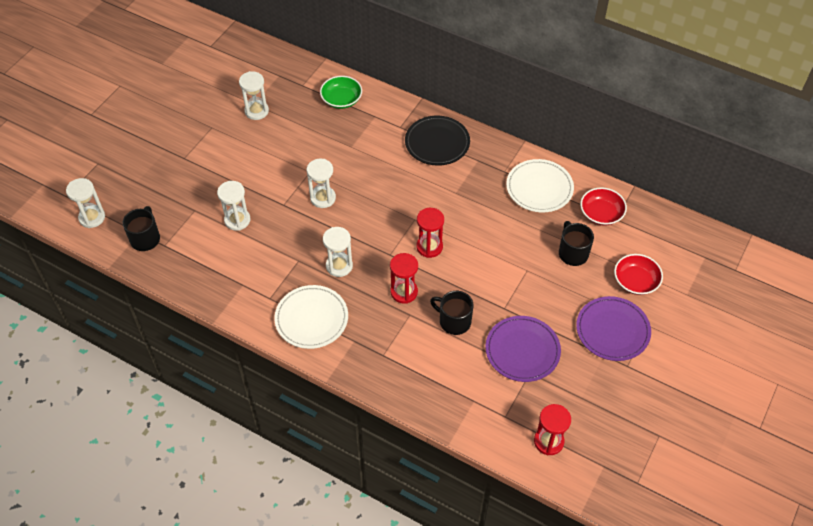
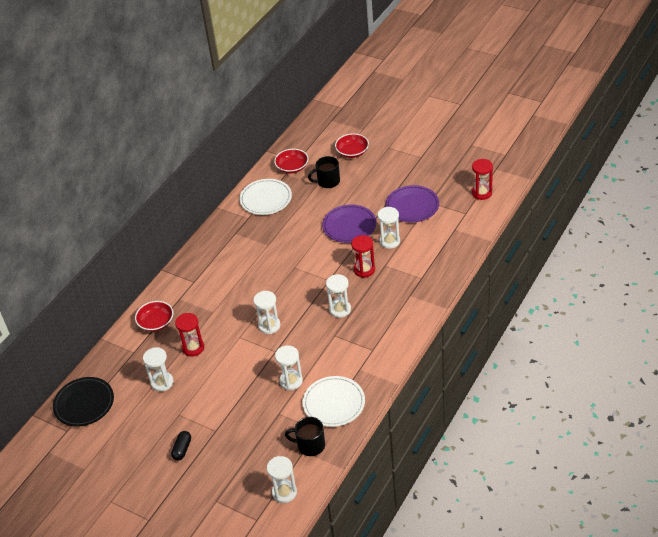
camera: 85 degrees left, 10 degrees down
white plate [274,285,348,349] -> white plate moved to [303,376,365,427]
green bowl [320,76,362,109] -> red bowl [135,301,173,332]
black plate [405,116,470,166] -> black plate moved to [53,377,114,427]
red hourglass [416,208,444,258] -> red hourglass moved to [175,313,204,356]
black mug [430,291,473,335] -> white hourglass [378,207,400,249]
purple plate [576,296,651,361] -> purple plate moved to [322,205,376,243]
none -> black capsule [171,431,191,461]

